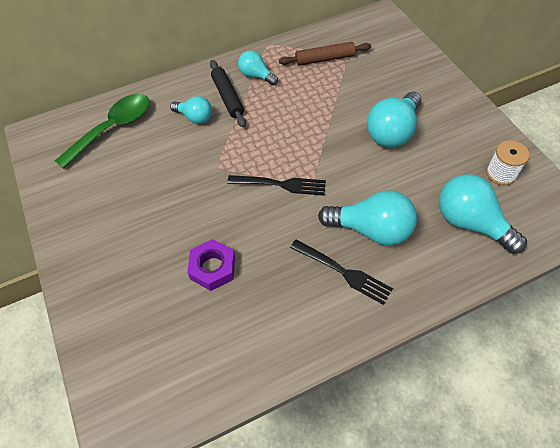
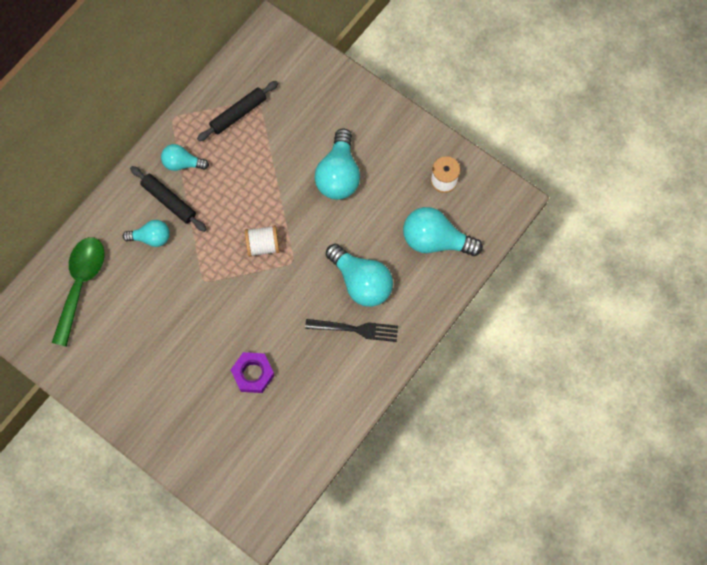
camera: 30 degrees left, 15 degrees up
black fork [227,175,326,196] -> none
brown rolling pin [279,42,371,66] -> black rolling pin [197,81,278,141]
turquoise light bulb [318,190,417,245] -> turquoise light bulb turned 60 degrees clockwise [326,244,393,307]
none -> white spool [245,225,280,257]

